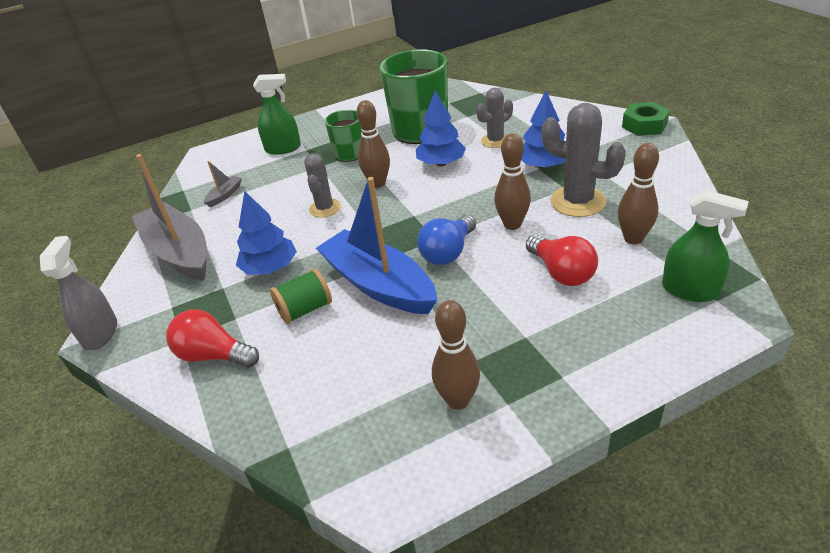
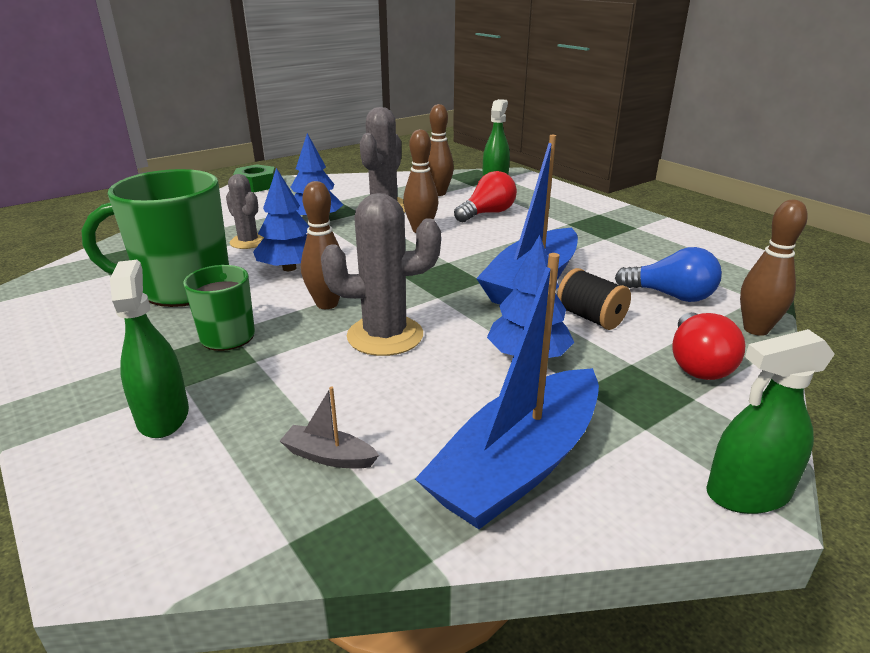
camera: 105 degrees left, 10 degrees down
grey spray bottle [40,236,117,350] -> green spray bottle [706,329,835,514]
grey boat [132,154,207,280] -> blue boat [415,253,599,529]
green spool [270,269,332,324] -> black spool [557,268,631,330]
grey cactus [304,153,341,218] -> grey cactus [321,193,441,356], size x1.60
blue light bulb [417,215,476,265] -> blue light bulb moved to [615,247,722,302]
brown bowling pin [432,300,480,410] -> brown bowling pin moved to [740,200,808,336]

